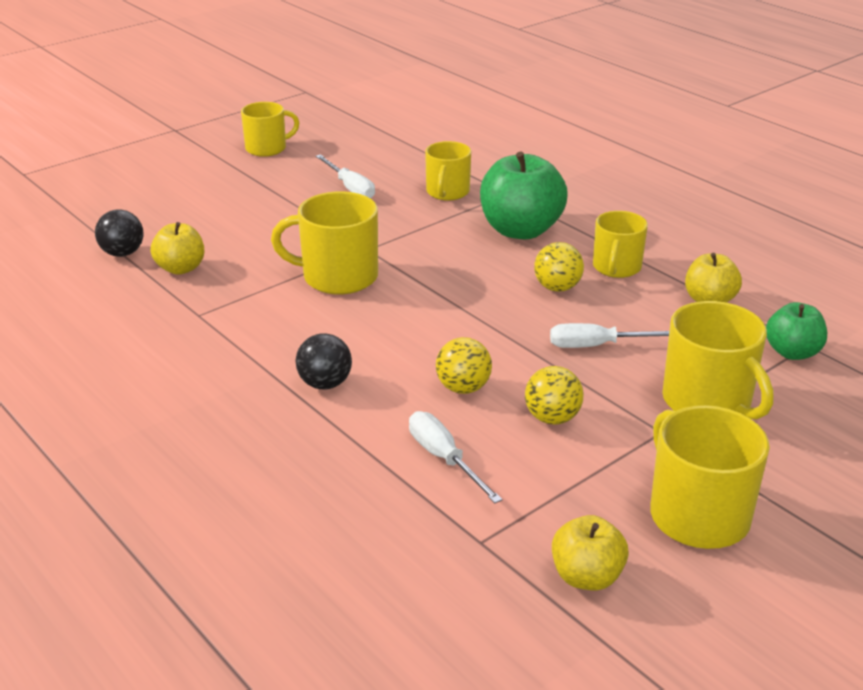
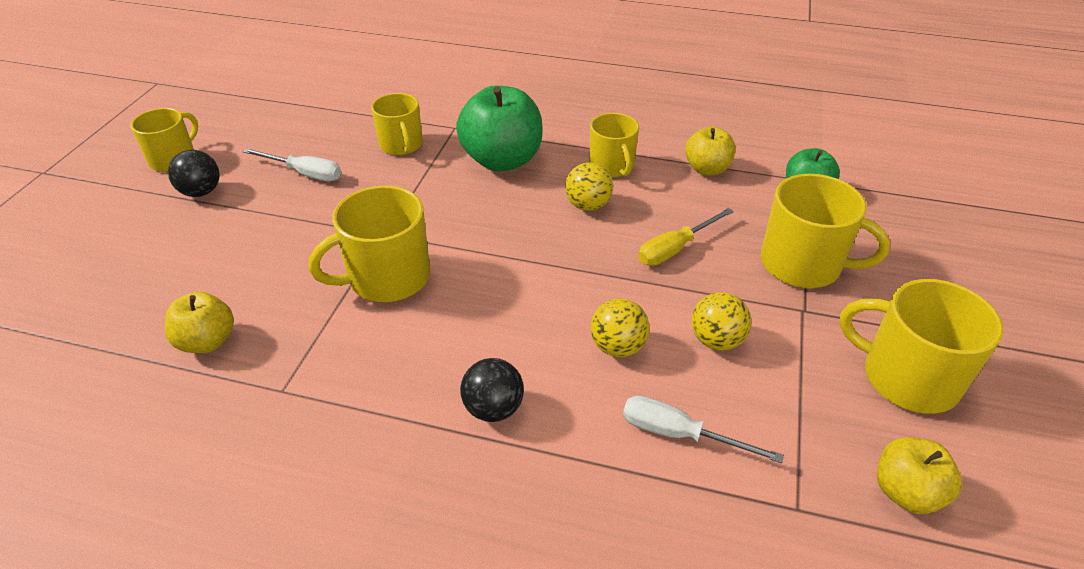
camera: 35 degrees left, 10 degrees up
black ball [95,209,144,257] -> black ball moved to [168,150,220,197]
white screwdriver [550,323,669,348] -> yellow screwdriver [638,208,734,266]

